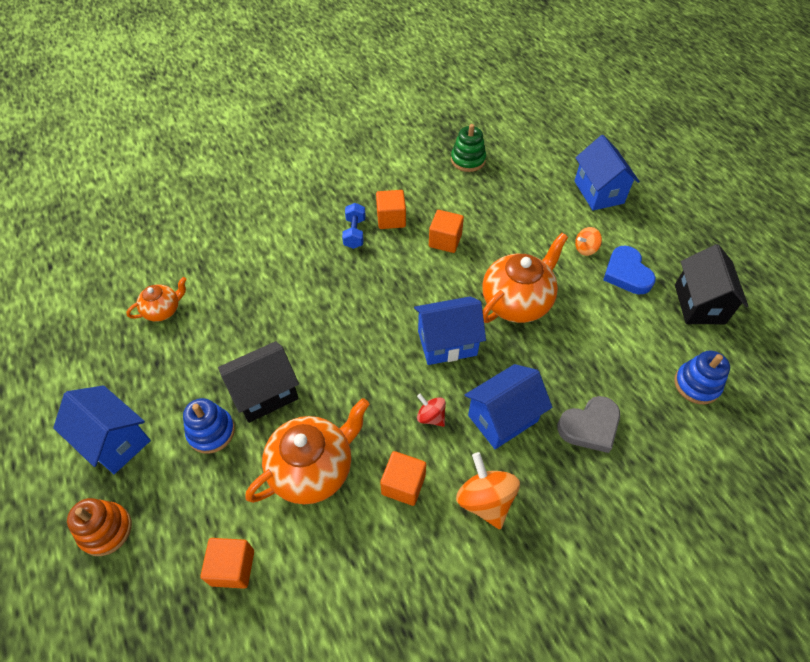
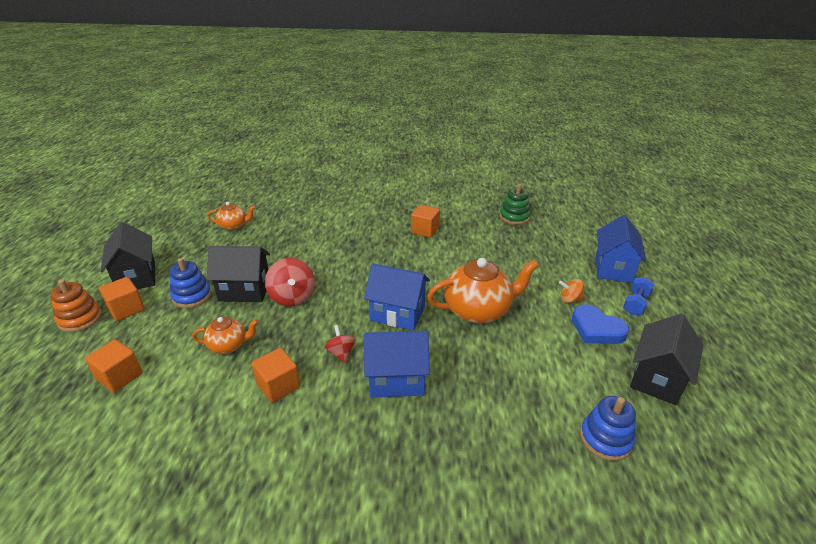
camera: 30 degrees right, 20 degrees down
blue house [53,385,151,474] -> black house [100,222,155,289]
orange teapot [245,398,370,504] -> orange teapot [192,317,259,354], size x0.54
blue dumbbell [342,203,366,249] -> blue dumbbell moved to [623,277,655,315]
orange cube [429,210,464,253] -> orange cube moved to [99,277,145,321]
orange spinning top [456,452,520,529] -> none
grey heart [557,396,620,453] -> none
blue heart [603,246,656,294] -> blue heart turned 60 degrees counterclockwise [572,304,629,344]
none -> red spinning top [265,258,315,307]

